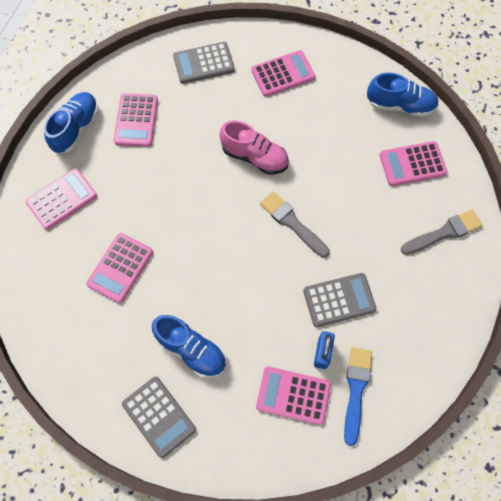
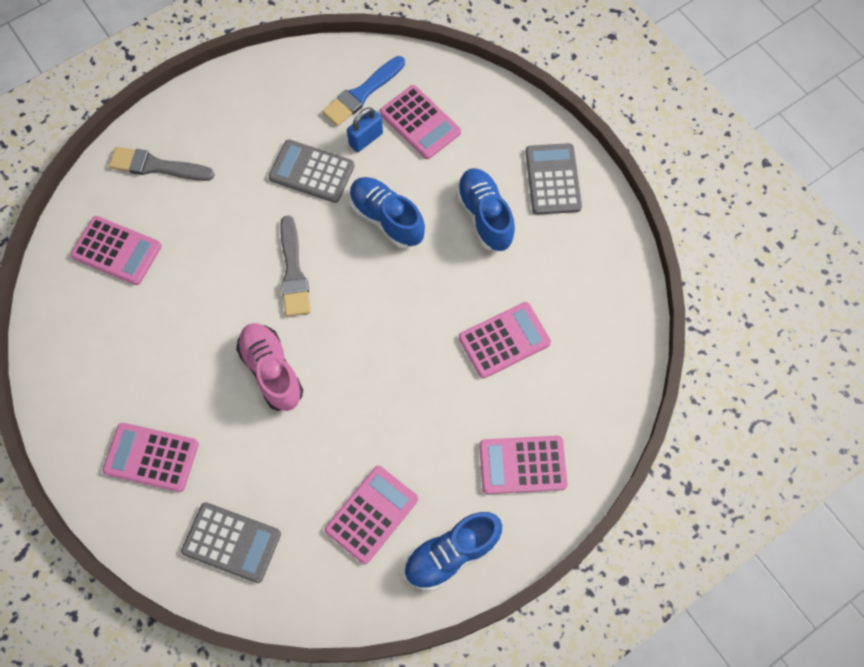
camera: 145 degrees left, 0 degrees up
blue shoe [367,73,439,117] -> blue shoe moved to [349,177,425,248]

